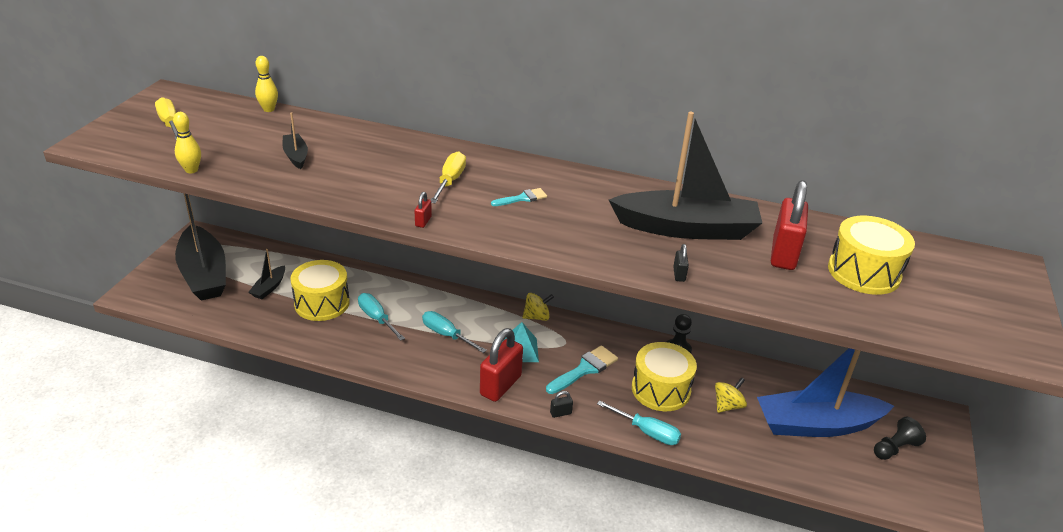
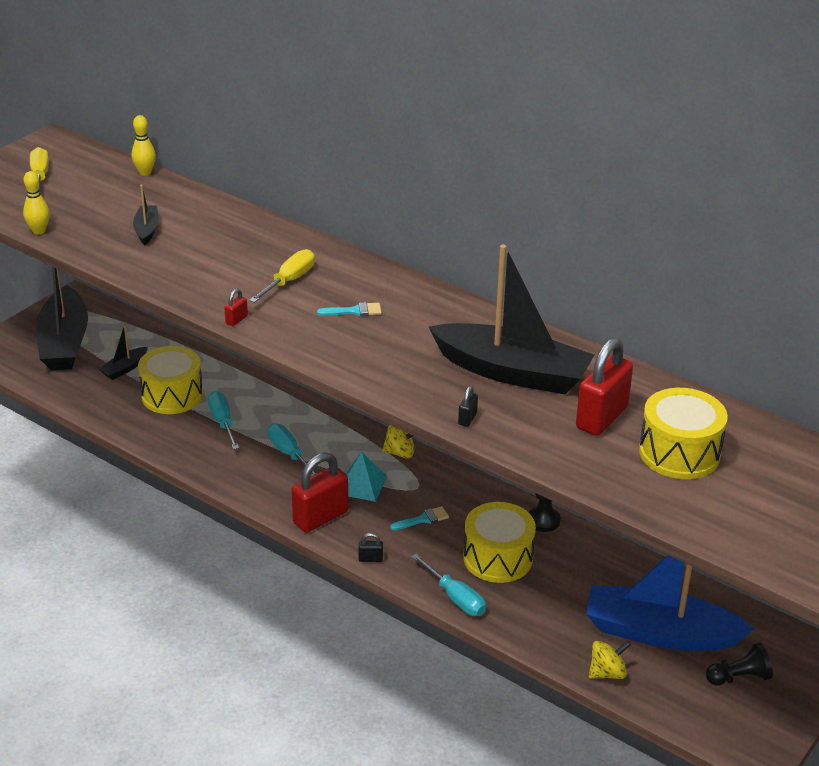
camera: 20 degrees right, 0 degrees up
turquoise brush [546,345,618,394] -> turquoise brush [390,506,449,530], size x0.59
yellow spinning top [715,377,747,413] -> yellow spinning top moved to [589,641,631,679]

